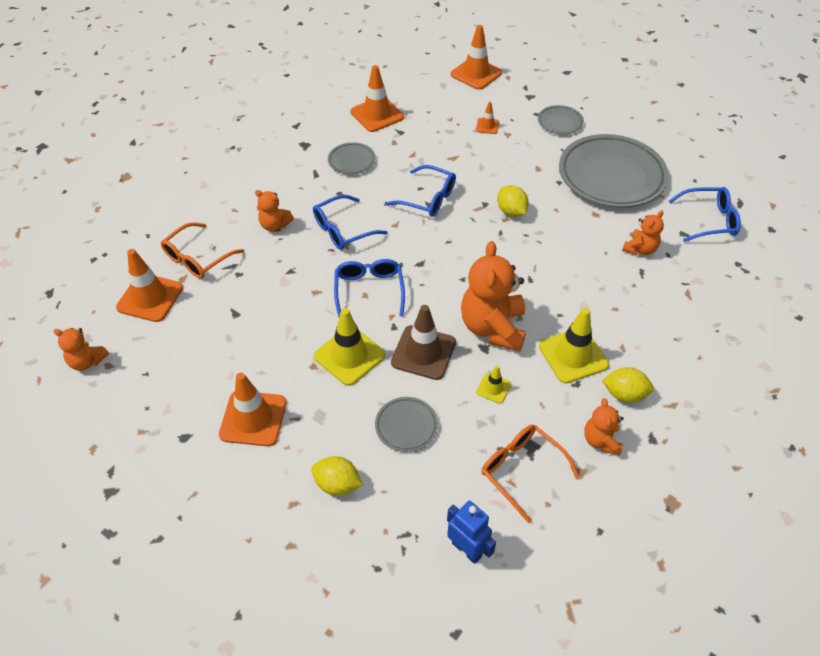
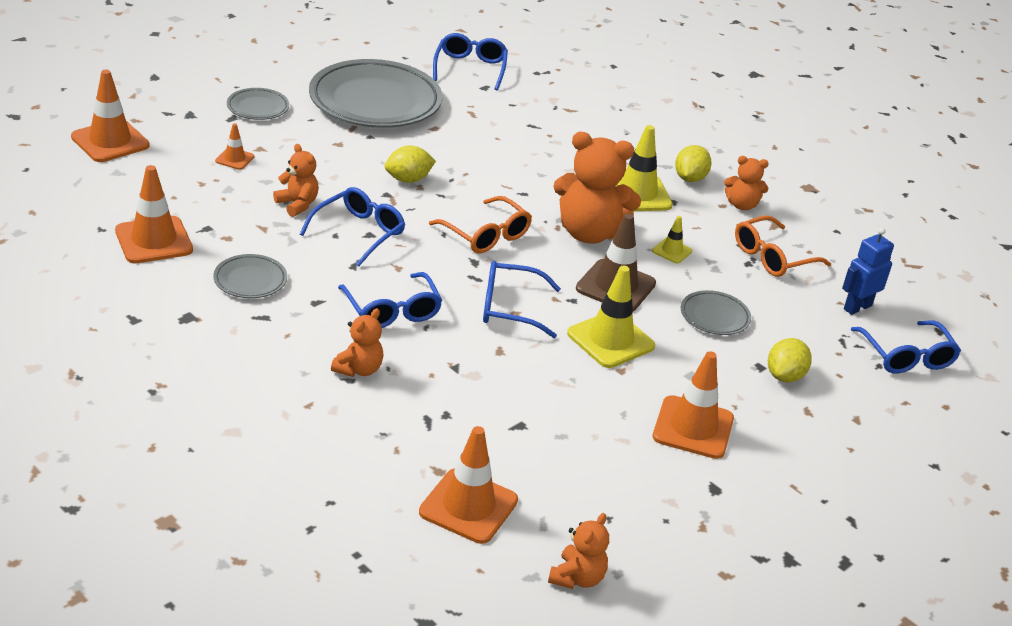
camera: 85 degrees left, 15 degrees down
orange glasses [161,222,244,279] -> orange glasses moved to [429,196,532,254]
orange teddy bear [622,210,664,255] -> orange teddy bear moved to [273,144,319,217]
none -> blue glasses [851,320,961,374]

